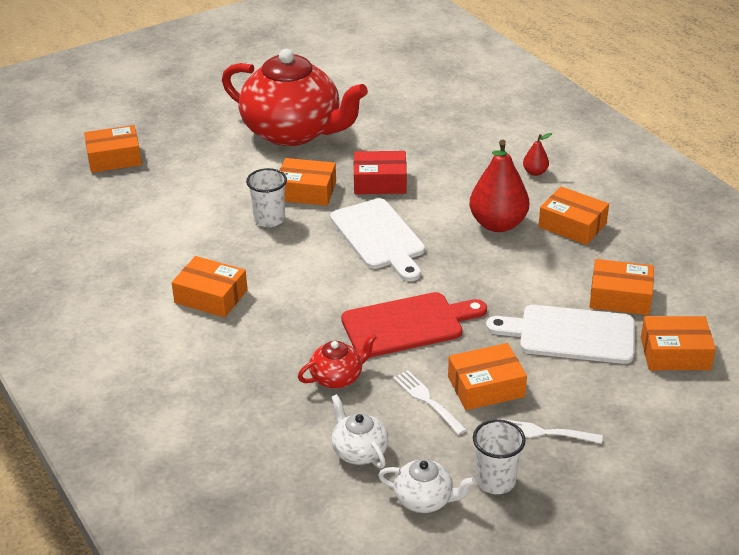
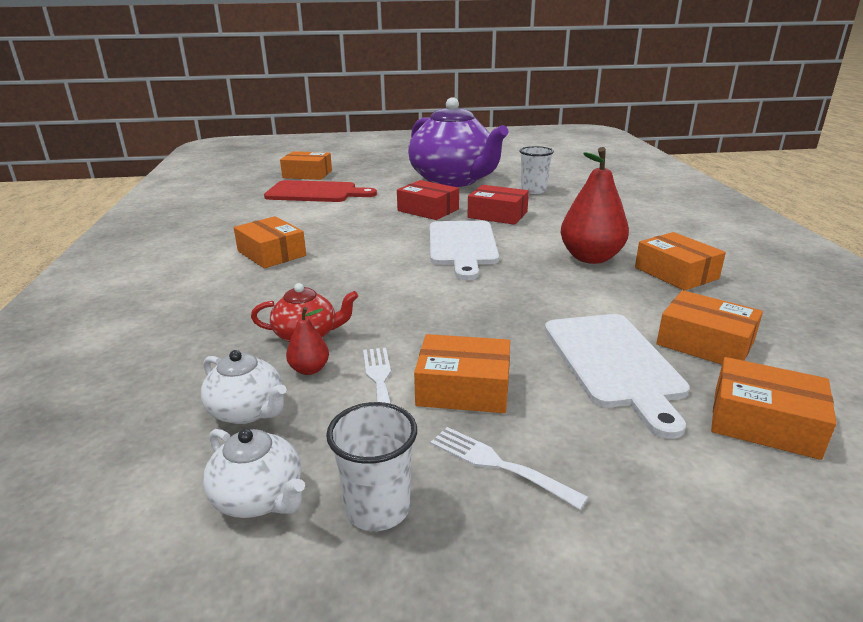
camera: 25 degrees right, 10 degrees down
red teapot [222,49,368,146] -> purple teapot [408,97,509,187]
white cup [246,168,287,227] -> white cup moved to [519,146,554,194]
orange box [280,158,336,206] -> red box [397,180,459,220]
white teapot [331,394,388,468] -> white teapot turned 135 degrees clockwise [201,350,287,424]
red cutting board [341,292,487,358] -> red cutting board moved to [264,180,377,202]
white cutting board [486,305,635,364] -> white cutting board turned 135 degrees counterclockwise [545,314,690,439]
red pear [523,133,552,176] -> red pear moved to [286,307,329,375]

